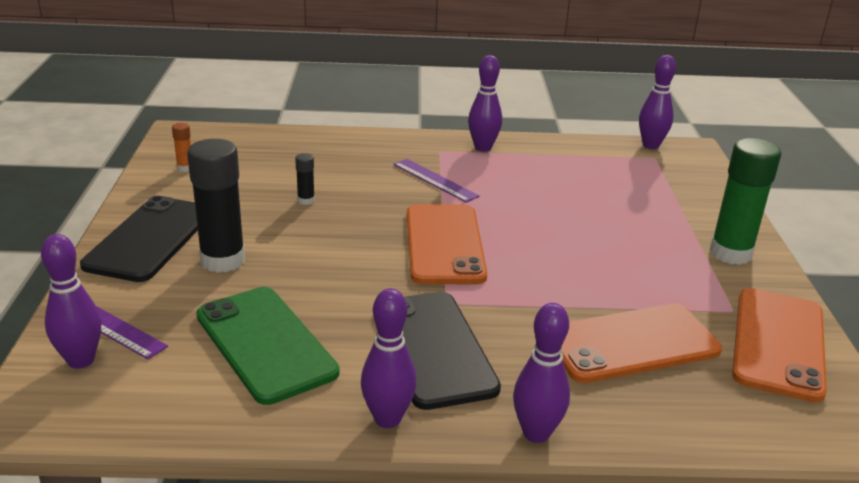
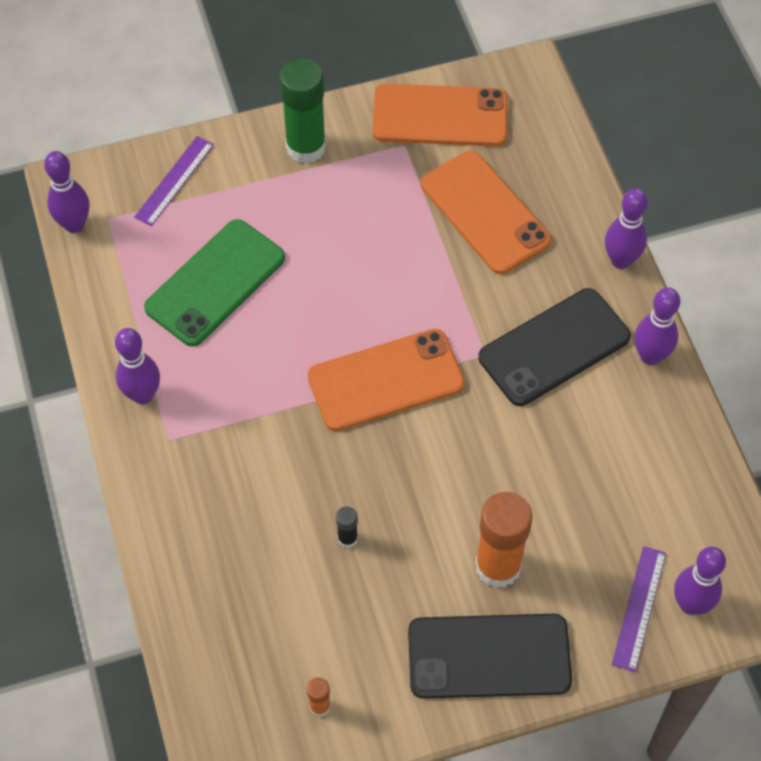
camera: 105 degrees left, 30 degrees up
black glue stick [187,139,245,273] -> orange glue stick [475,492,533,588]
green phone [196,287,340,405] -> green phone moved to [144,219,285,347]
purple ruler [394,159,479,202] -> purple ruler moved to [134,136,214,226]

